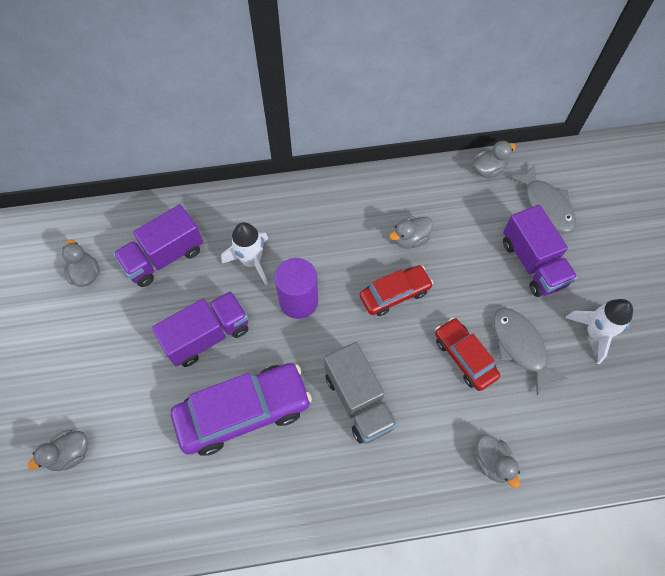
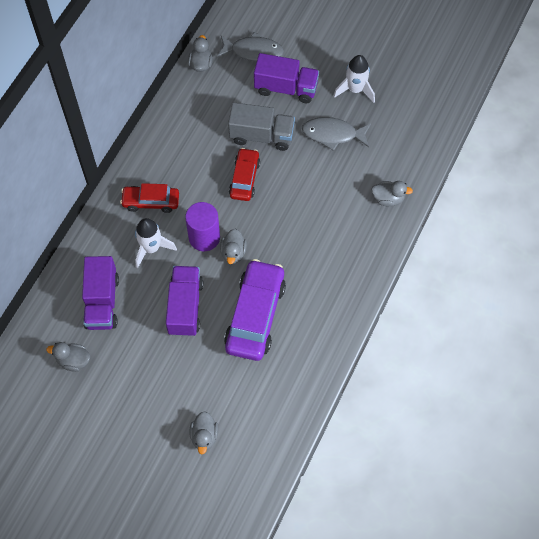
camera: 55 degrees left, 0 degrees up
grey truck [324,342,397,444] -> grey truck moved to [228,103,295,151]
grey duck [389,216,433,249] -> grey duck moved to [220,229,247,264]
red car [435,318,500,391] -> red car moved to [120,183,179,213]

